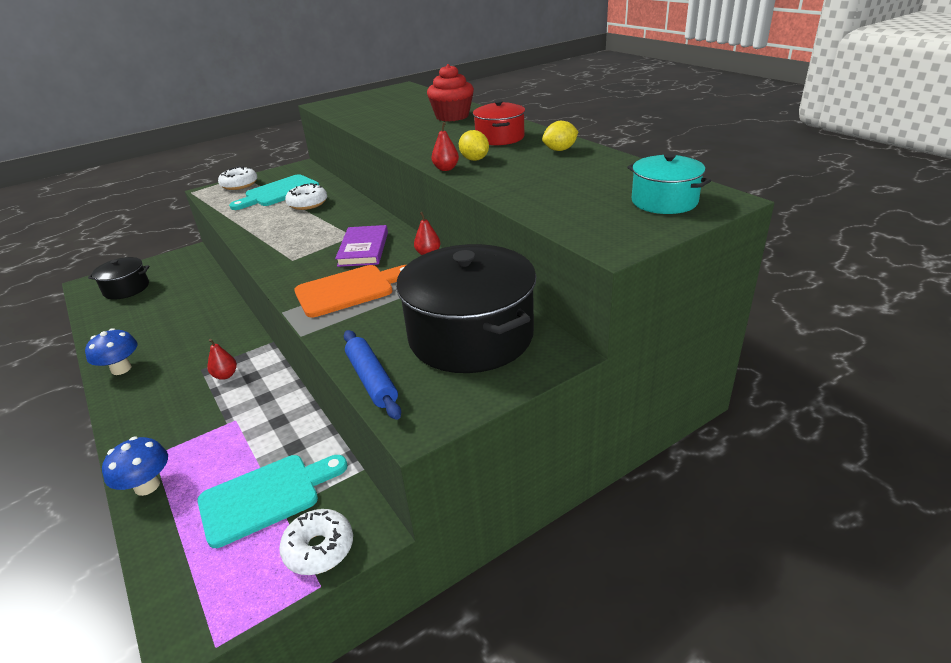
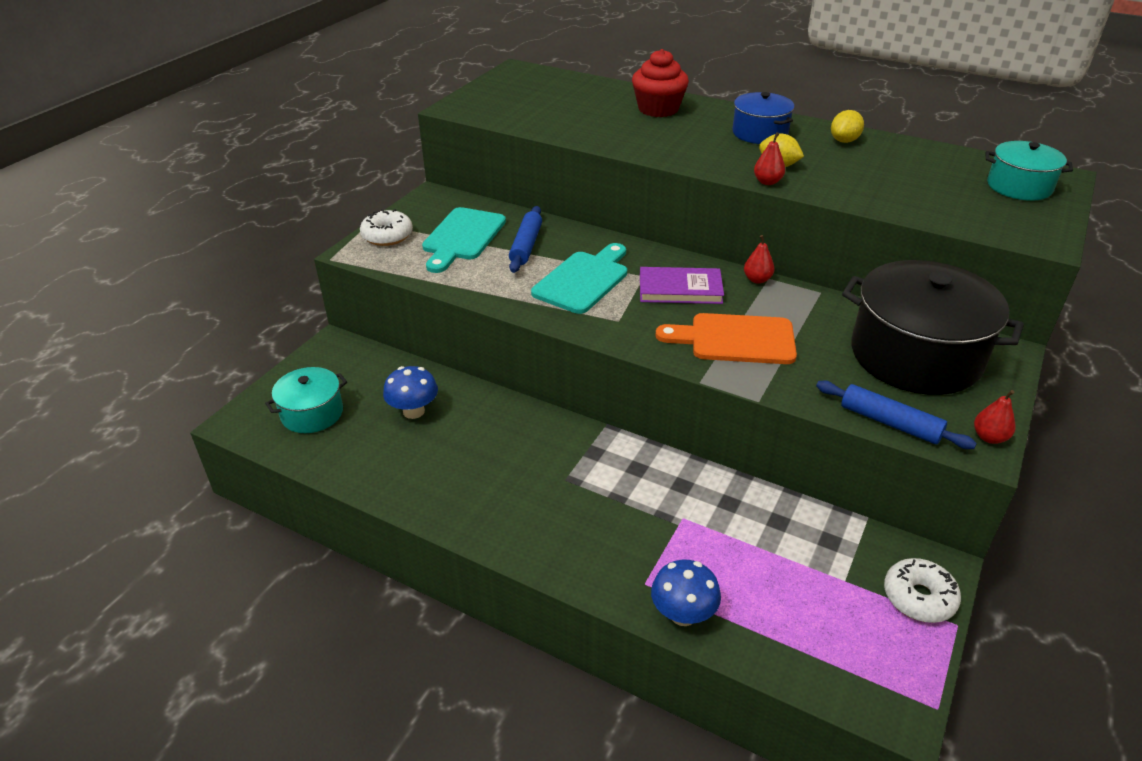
camera: 30 degrees left, 5 degrees up
blue mushroom [85,328,138,375] -> blue mushroom moved to [383,366,438,419]
black pot [88,257,149,300] -> turquoise pot [265,367,347,433]
turquoise cutting board [197,455,348,548] -> turquoise cutting board moved to [531,243,627,314]
red pear [208,339,237,380] -> red pear moved to [974,390,1016,444]
white donut [285,183,327,210] -> blue rolling pin [509,206,542,273]
orange cutting board [294,265,406,317] -> orange cutting board turned 120 degrees counterclockwise [656,313,797,364]
purple book [335,225,388,267] -> purple book turned 60 degrees counterclockwise [640,267,724,304]
red pot [473,100,525,145] -> blue pot [732,92,794,144]

